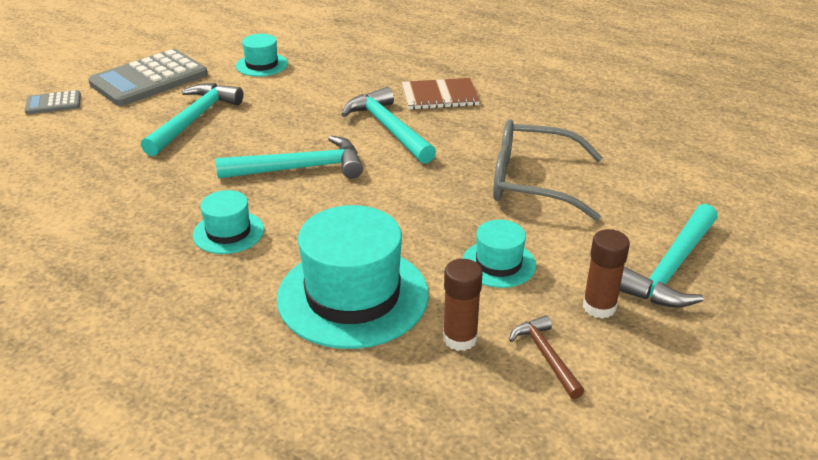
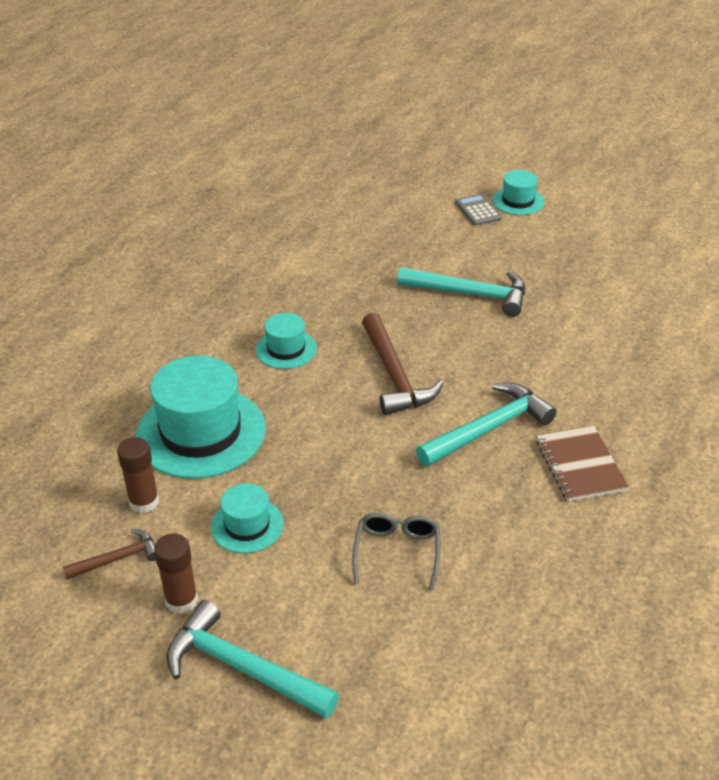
camera: 85 degrees right, 5 degrees up
grey calculator [88,49,208,106] -> none
turquoise hammer [216,136,363,179] -> brown hammer [362,313,444,415]
turquoise hat [236,34,288,77] -> turquoise hat moved to [492,170,544,215]
grey glasses [493,119,603,221] -> grey glasses [352,513,440,590], size x0.60

